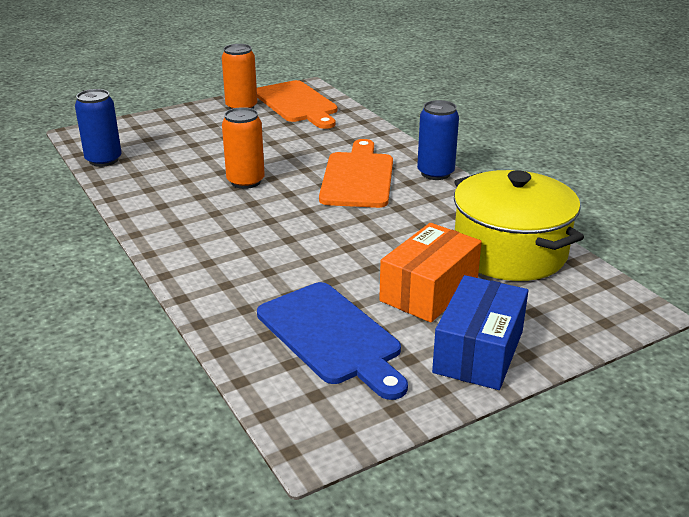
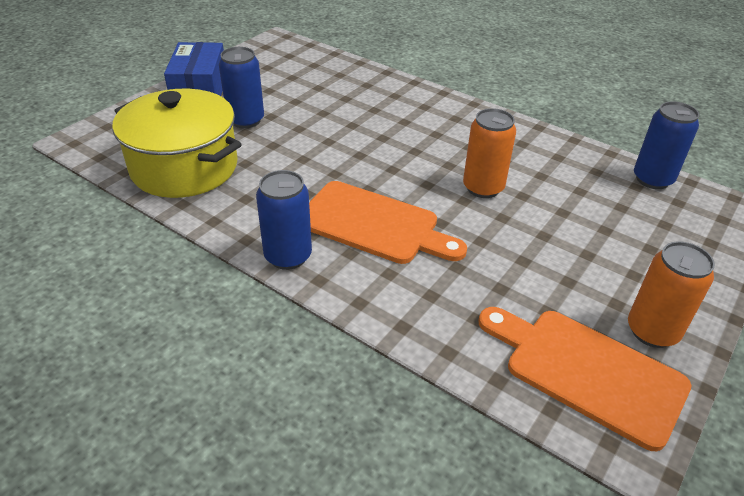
camera: 155 degrees right, 10 degrees up
blue cutting board [257,282,408,400] -> none
orange cutting board [319,139,393,208] -> orange cutting board turned 45 degrees counterclockwise [309,181,467,264]
orange box [379,223,482,323] -> blue can [219,47,264,128]

